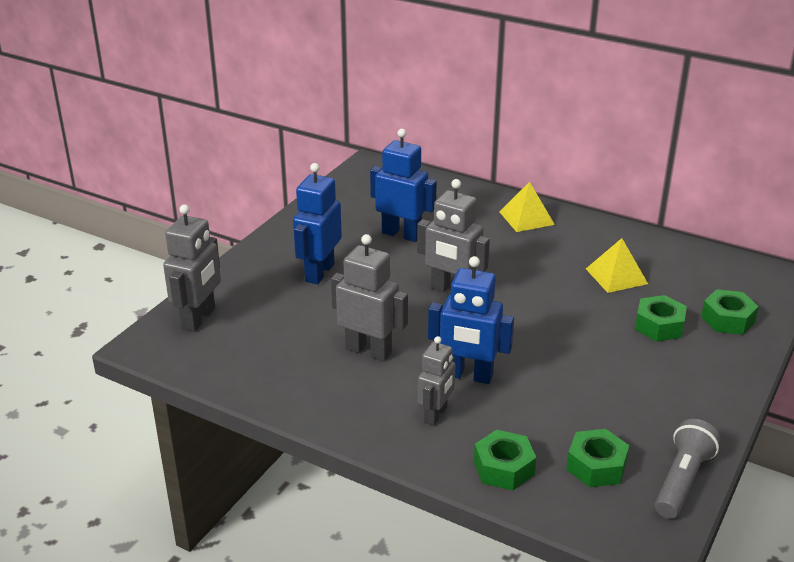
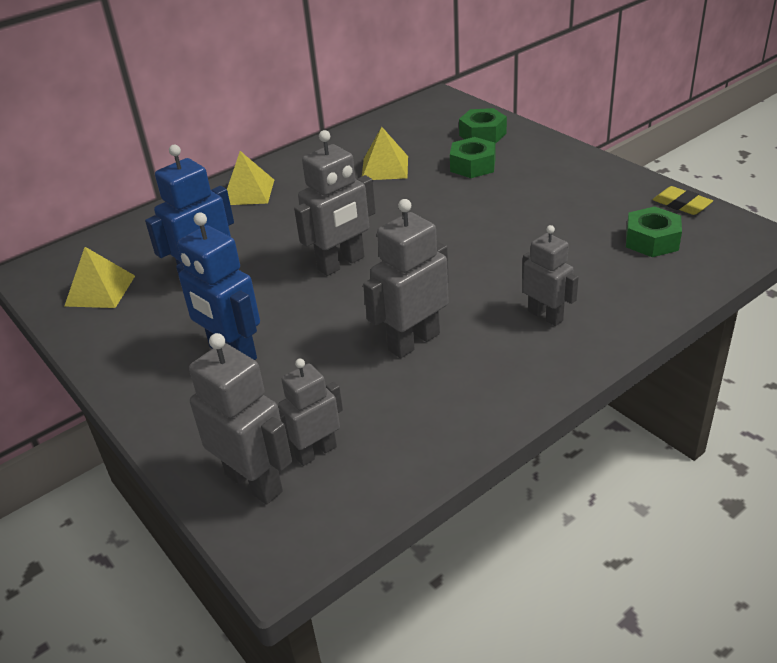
camera: 65 degrees left, 5 degrees up
blue robot [428,256,514,384] -> none
green nut [474,430,536,490] -> none
grey flashlight [655,419,720,519] -> yellow eraser [653,186,713,215]
none -> yellow pyramid [64,247,135,308]
none -> grey robot [278,359,343,466]

